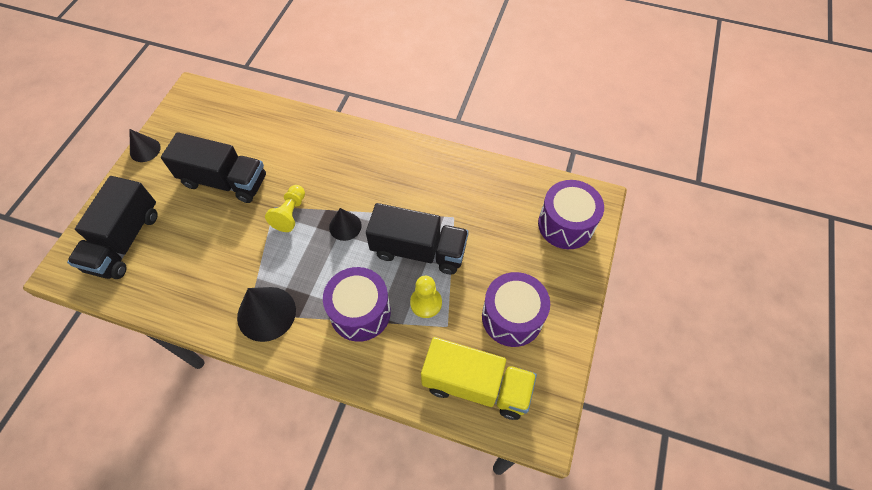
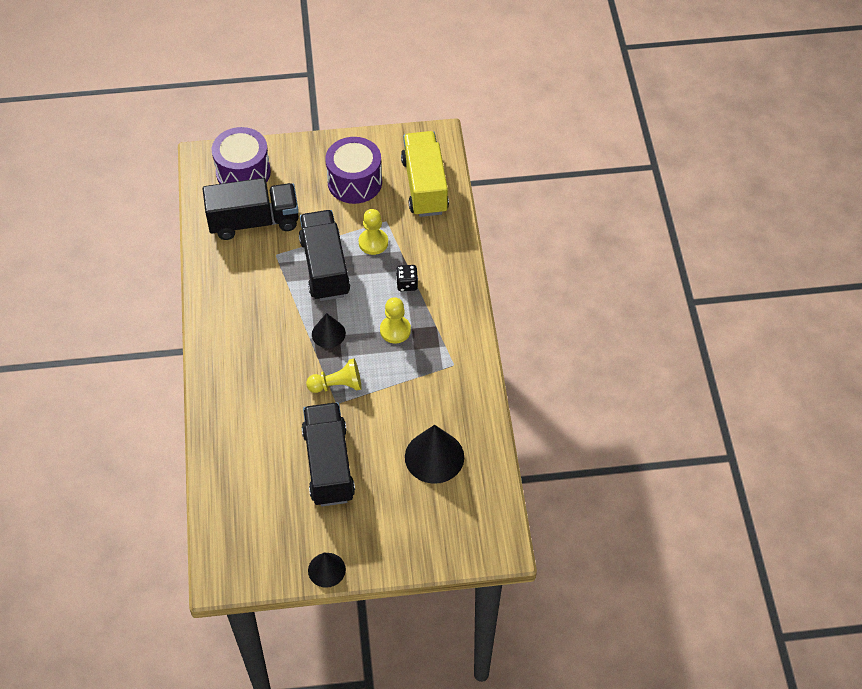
camera: 115 degrees left, 5 degrees down
black truck [67,176,158,279] -> black truck moved to [202,178,299,240]
black cone [237,287,296,342] -> black cone moved to [405,425,464,484]
purple drum [323,267,391,342] -> black dice [396,265,418,291]
none -> yellow pawn [380,297,411,343]

